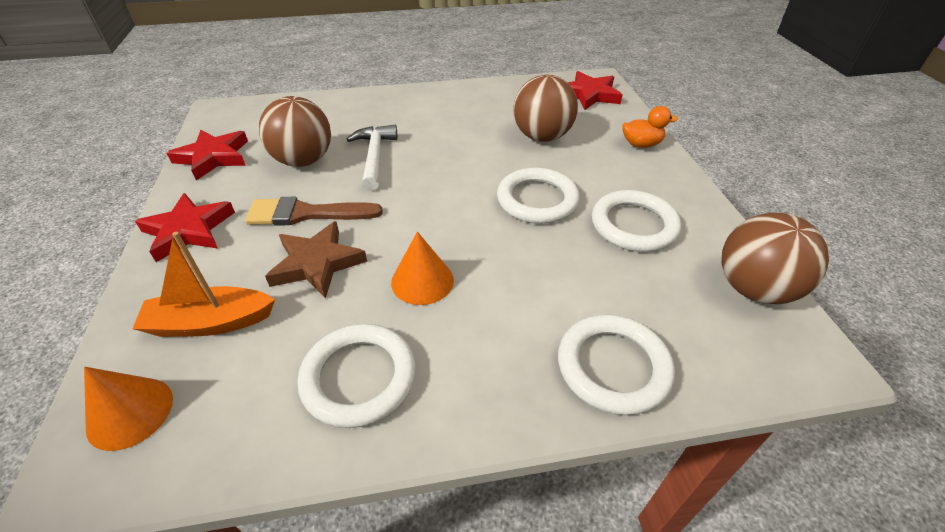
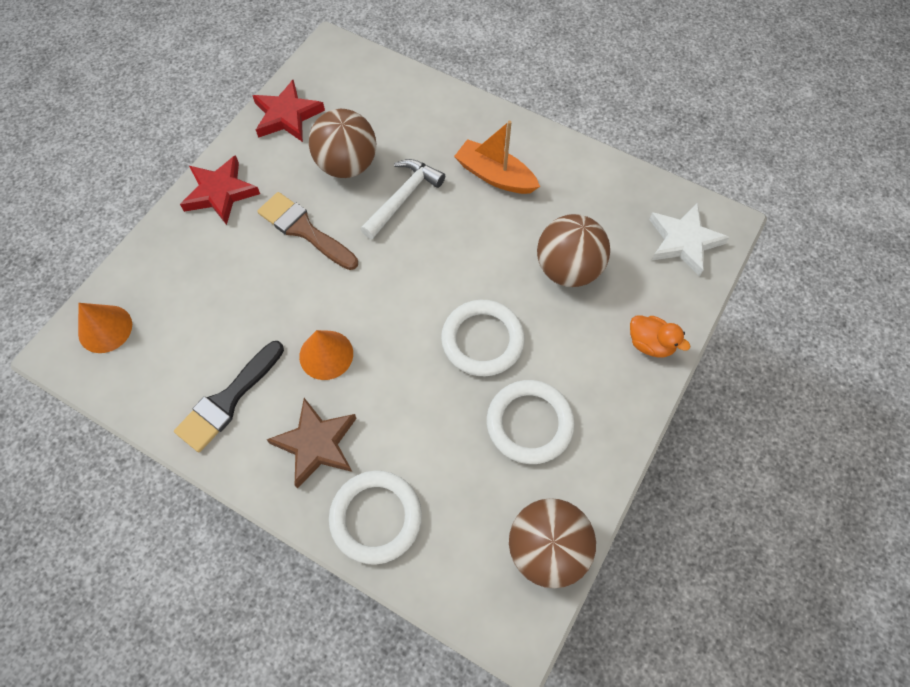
camera: 40 degrees right, 20 degrees up
orange boat [132,232,275,337] -> orange boat moved to [454,121,540,194]
brown star [265,221,367,299] -> brown star moved to [267,398,357,489]
white ring [298,324,416,428] -> black brush [174,341,284,452]
red star [567,71,623,110] -> white star [649,203,730,276]

